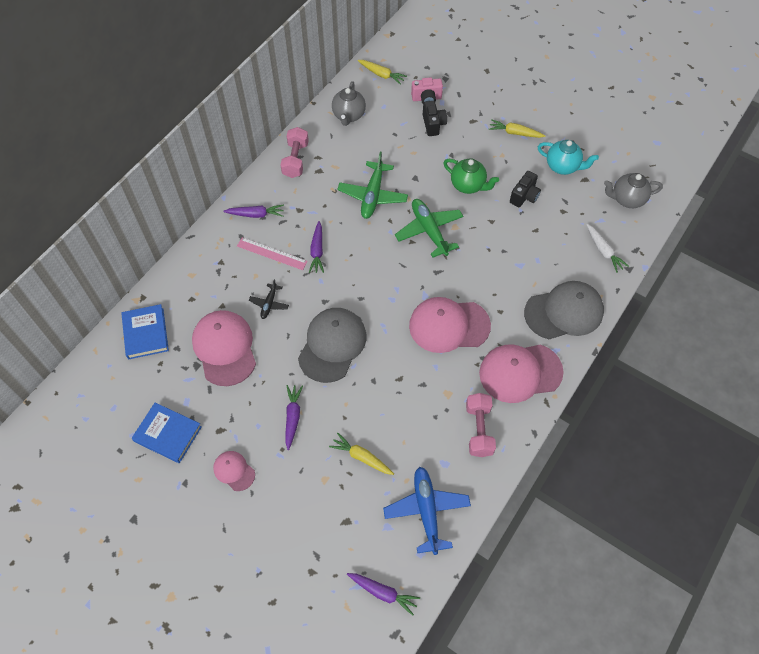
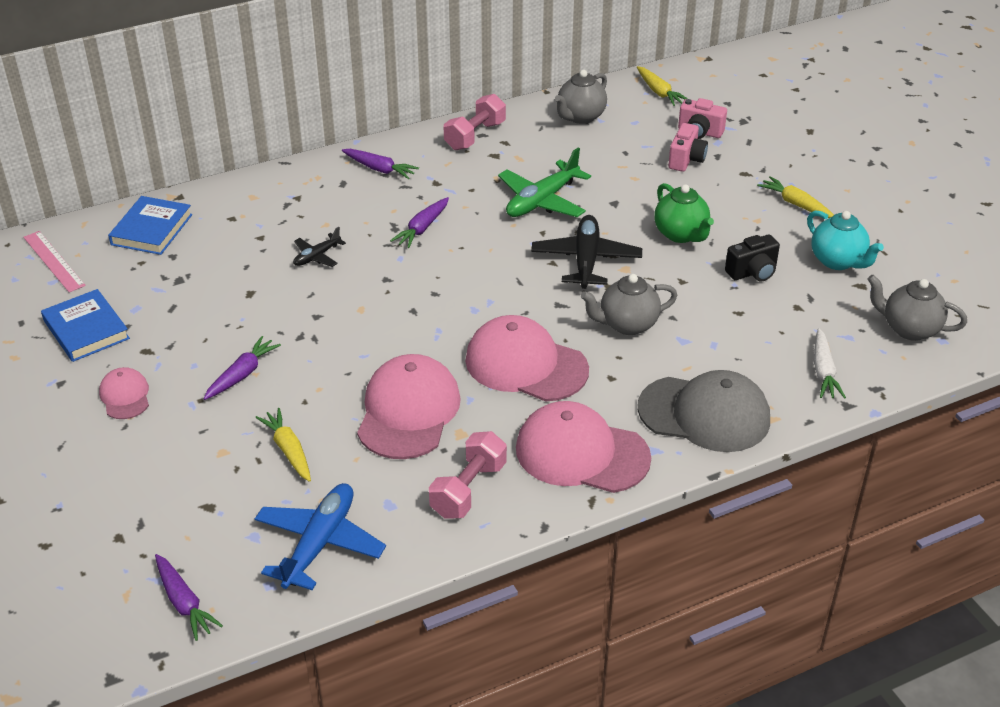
camera: 30 degrees right, 20 degrees down
pink cap [192,310,256,386] -> pink cap moved to [357,354,461,459]
pink ruler [237,237,308,270] -> pink ruler moved to [23,231,86,292]
grey cap [298,308,366,383] -> none
green plane [395,199,463,257] -> black plane [531,215,642,289]
black camera [423,101,447,136] -> pink camera [668,123,708,172]
none -> grey teapot [581,274,677,335]

